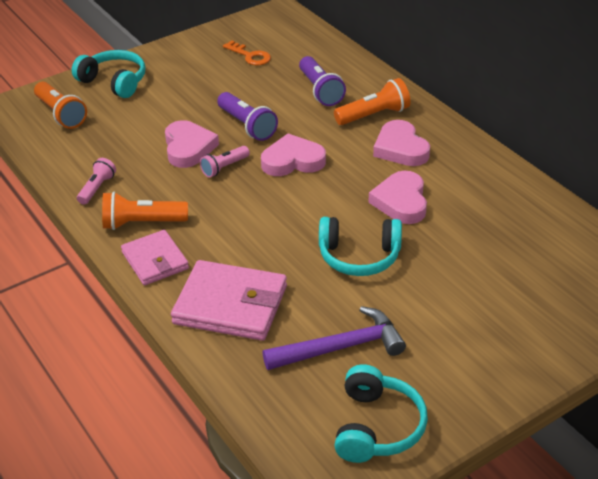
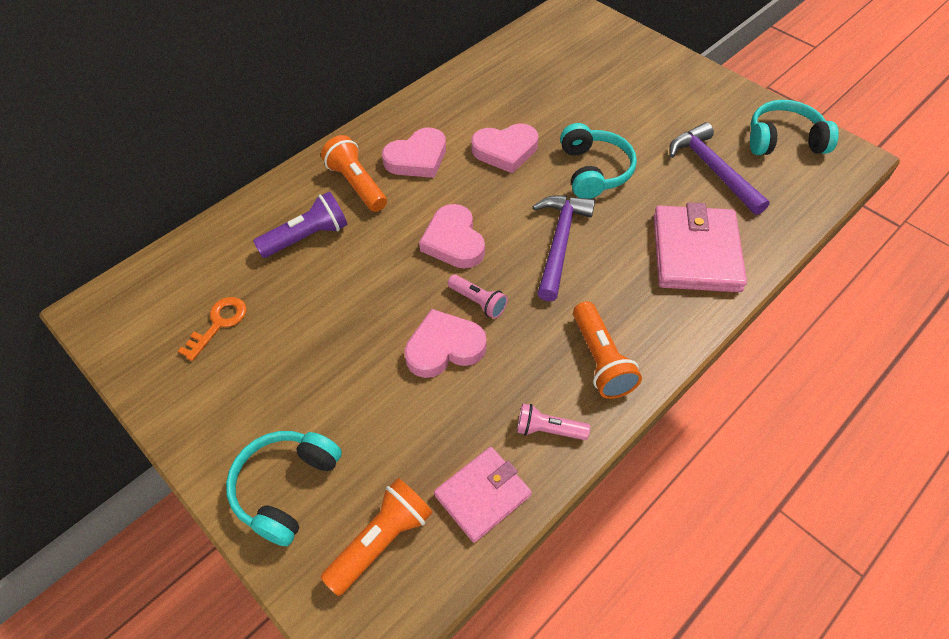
camera: 100 degrees left, 15 degrees up
pink wallet [121,230,189,285] -> pink wallet moved to [434,447,532,543]
purple flashlight [217,92,278,141] -> none
none -> purple hammer [532,195,595,302]

